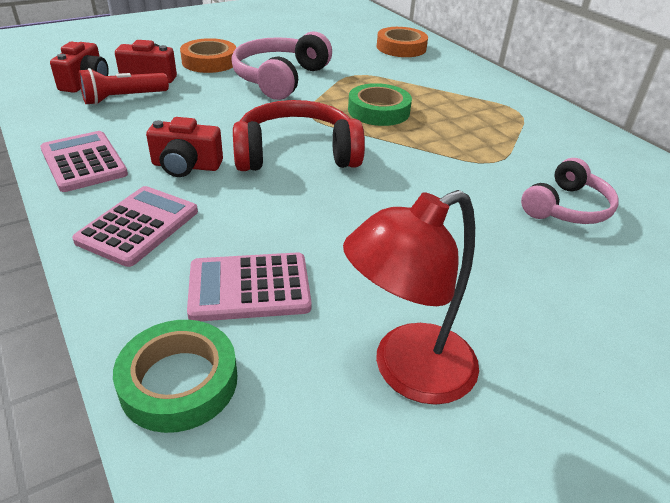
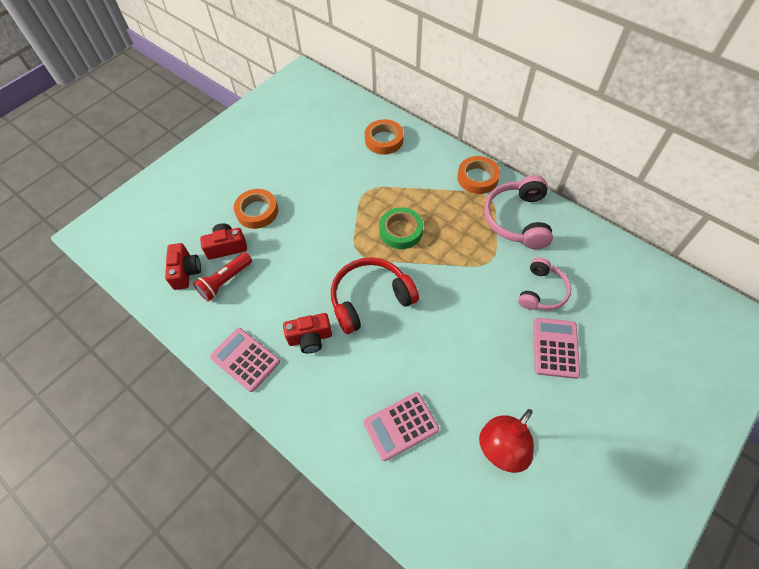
camera: 15 degrees left, 20 degrees up
pink calculator [72,186,198,267] -> pink calculator moved to [534,318,580,379]
green tape [113,320,237,433] -> none
pink headphones [231,32,332,100] -> pink headphones moved to [484,175,553,249]
none -> orange tape [457,156,500,194]

